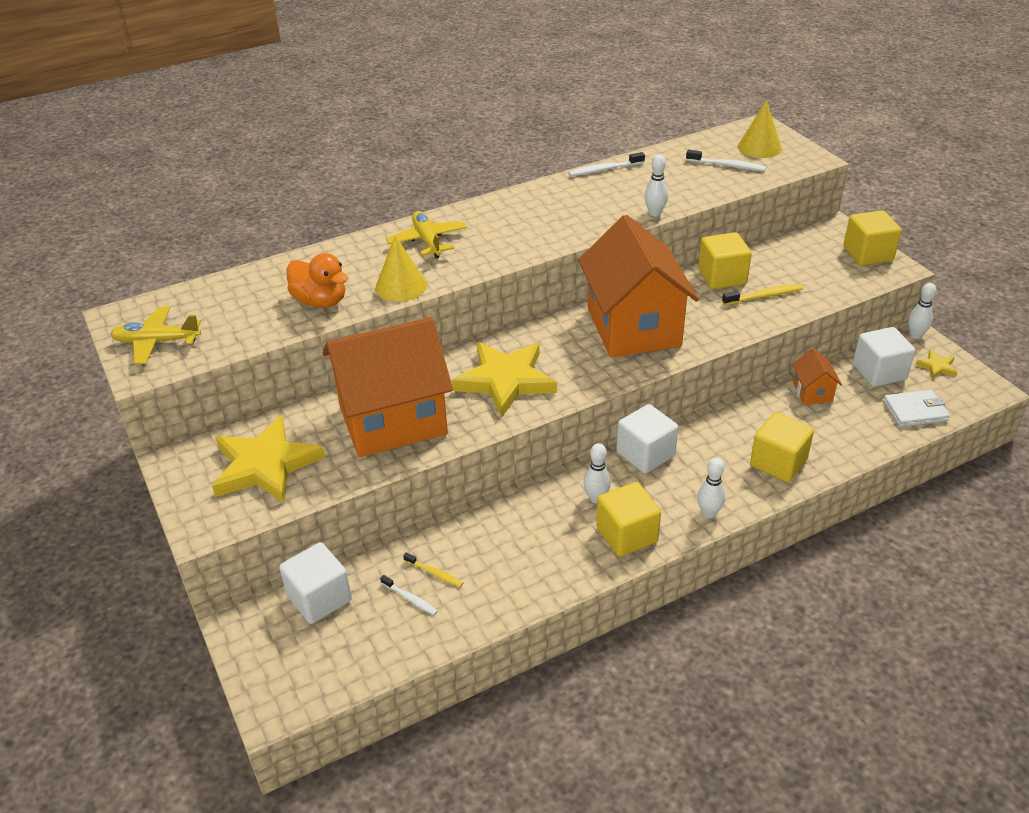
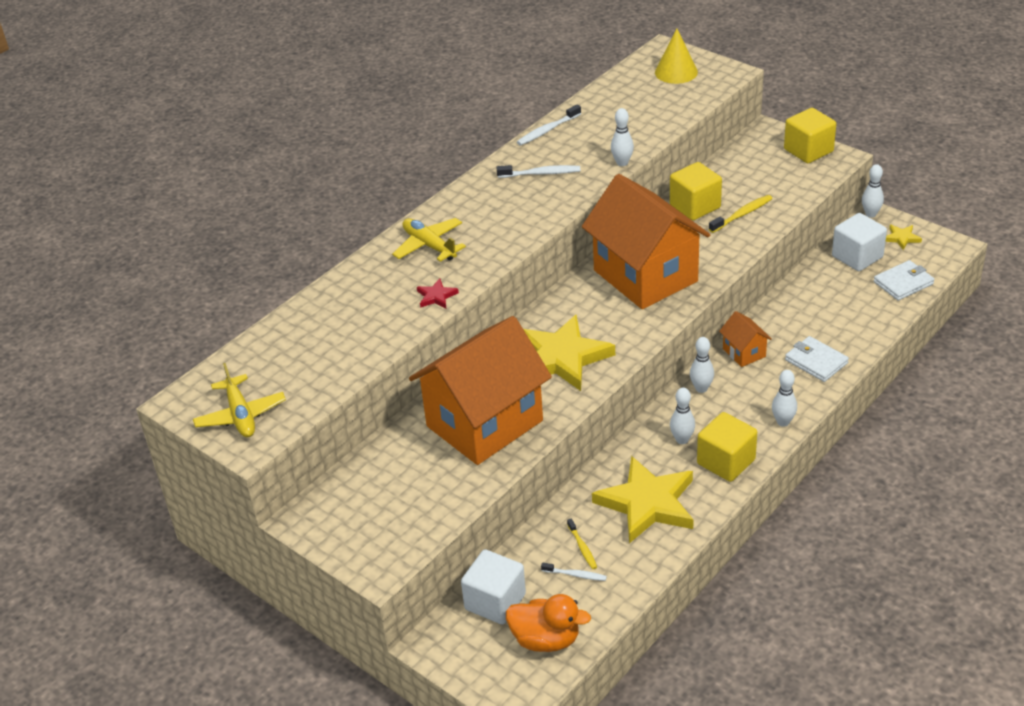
camera: 20 degrees left, 0 degrees up
yellow plane [110,307,201,364] -> yellow plane turned 90 degrees counterclockwise [193,363,286,437]
yellow star [212,415,325,503] -> yellow star moved to [592,456,694,543]
orange duck [287,253,348,308] -> orange duck moved to [506,594,591,652]
yellow cone [375,235,427,302] -> red star [417,278,459,308]
yellow toothbrush [403,552,463,587] -> yellow toothbrush turned 60 degrees clockwise [567,518,597,569]
white cube [616,404,678,474] -> white bowling pin [690,337,714,393]
white toothbrush [686,149,766,171] -> white toothbrush moved to [496,165,580,178]
yellow cube [750,412,814,482] -> white wallet [785,336,849,382]
orange house [792,348,842,405] -> orange house moved to [719,311,772,367]

